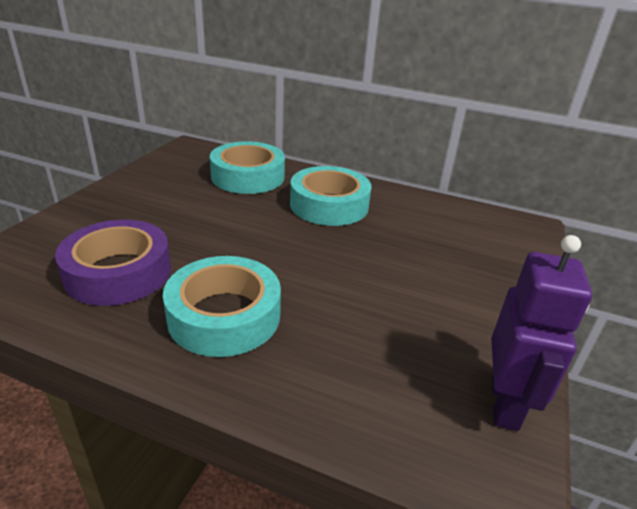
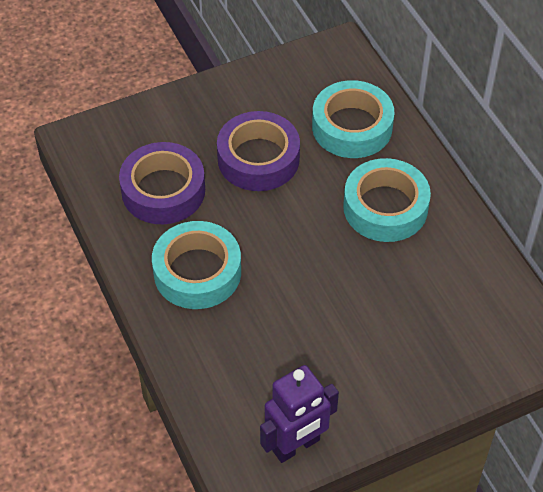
camera: 45 degrees right, 20 degrees up
none -> purple tape [217,111,300,191]

